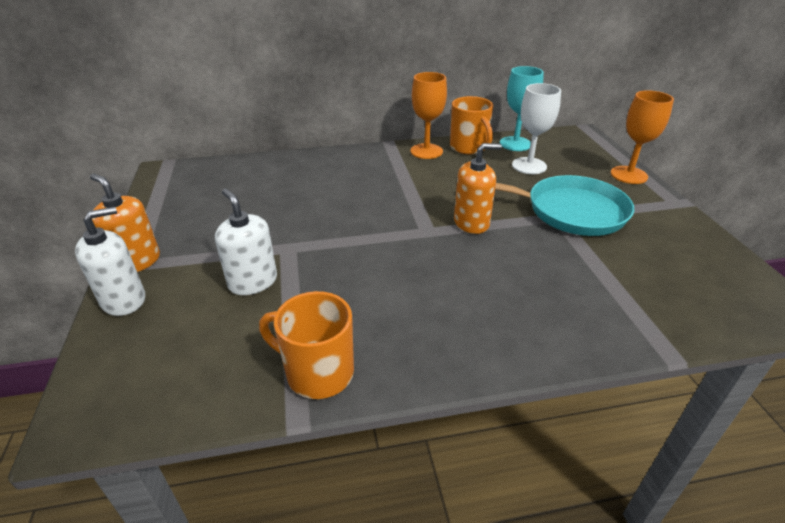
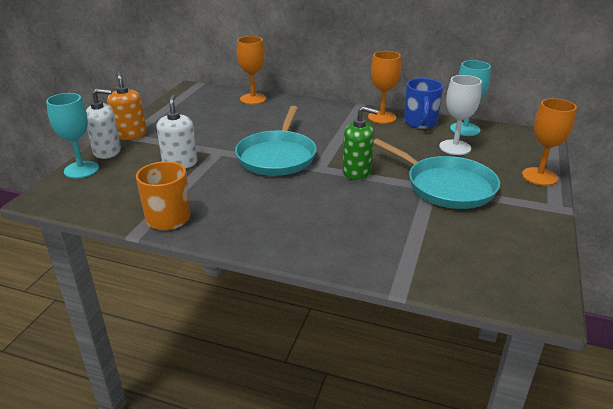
camera: 30 degrees right, 5 degrees down
orange mug [450,96,493,155] -> blue mug [404,78,443,129]
orange soap dispenser [454,143,502,234] -> green soap dispenser [343,106,378,180]
none -> turquoise goblet [46,93,99,179]
none -> turquoise pan [235,106,317,176]
none -> orange goblet [237,36,267,105]

